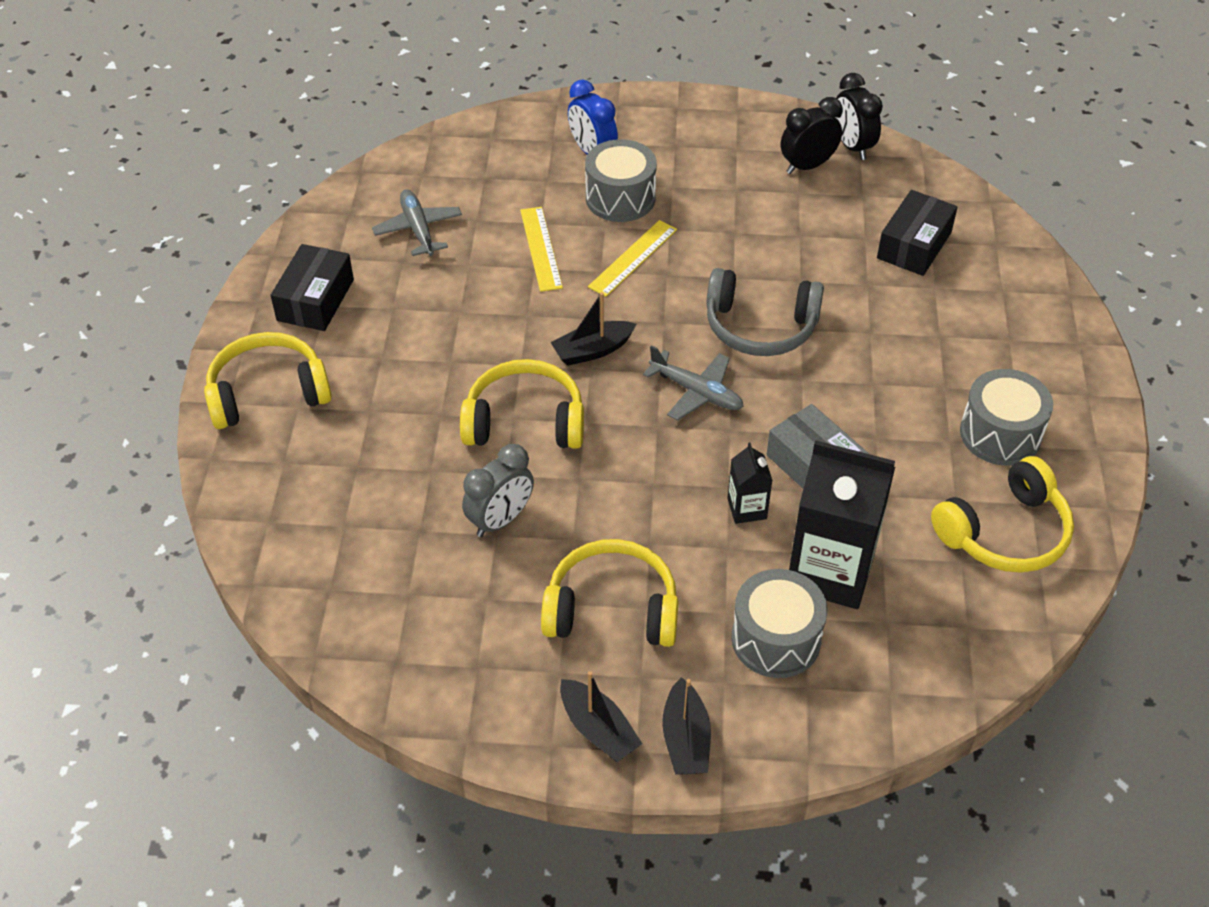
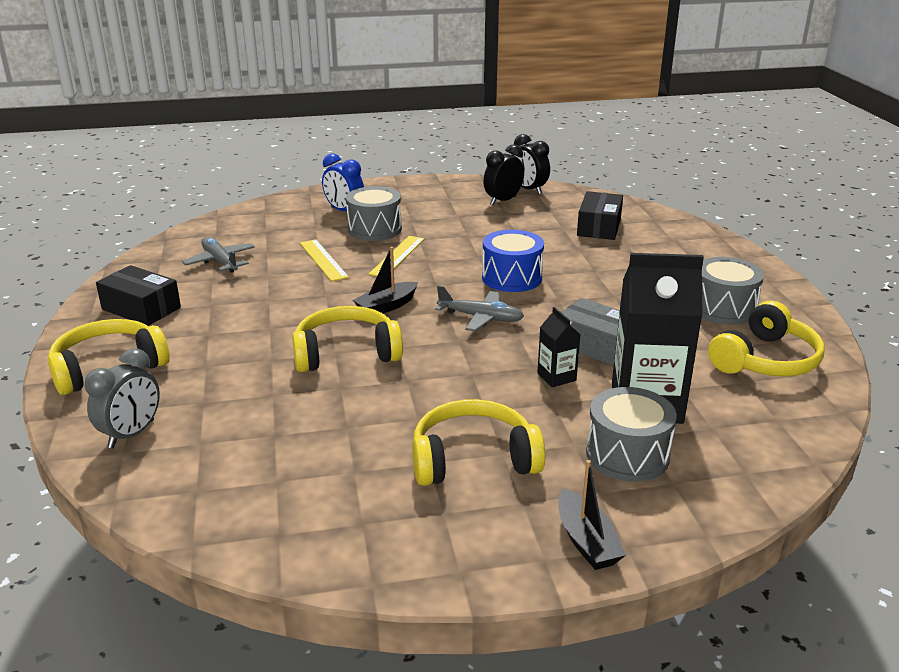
camera: 15 degrees left, 20 degrees down
black box [271,244,354,331] -> black box turned 60 degrees counterclockwise [96,265,181,326]
grey clock [462,444,534,537] -> grey clock moved to [85,348,160,448]
black boat [560,671,642,762] -> none
grey headphones [706,268,824,356] -> blue drum [482,230,544,292]

